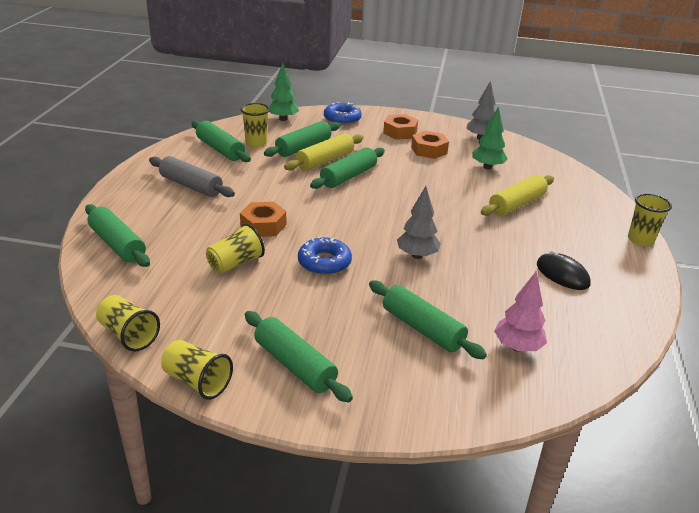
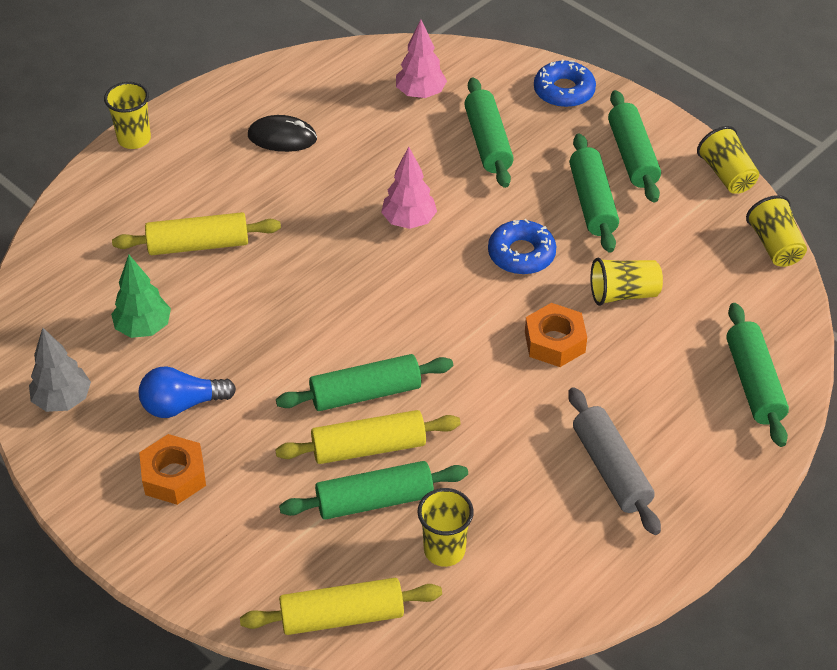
camera: 145 degrees left, 15 degrees up
green rolling pin [192,120,251,162] -> green rolling pin moved to [570,133,619,253]
green tree [269,63,299,121] -> yellow rolling pin [240,578,442,635]
blue donut [324,102,362,125] -> blue donut moved to [534,60,596,108]
grey tree [397,186,441,259] -> pink tree [381,147,437,229]
orange nut [411,131,449,159] -> blue light bulb [139,366,236,418]
black mouse [537,250,591,290] -> black mouse turned 75 degrees counterclockwise [248,115,317,152]

